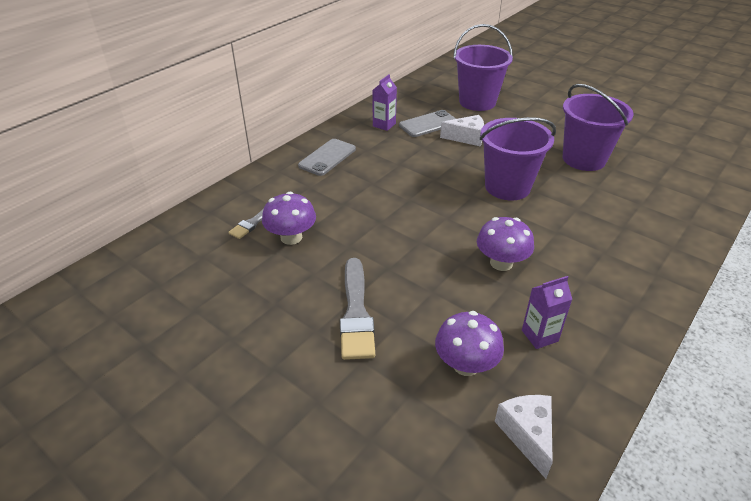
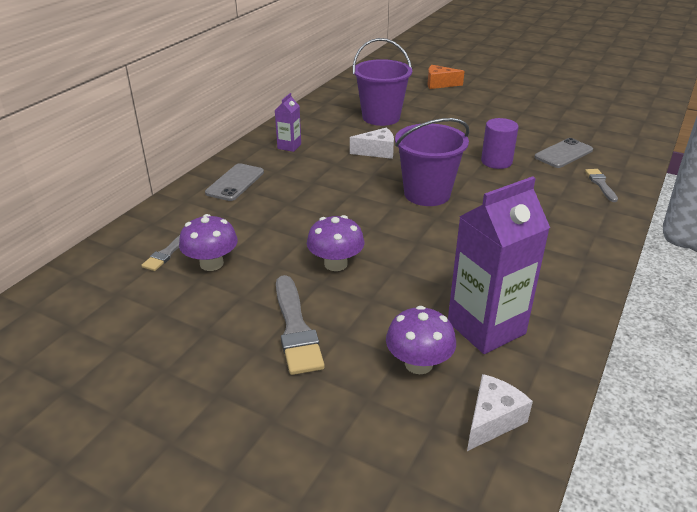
camera: 10 degrees left, 5 degrees down
grey phone [399,110,456,137] -> grey phone moved to [534,138,593,168]
purple mushroom [477,217,534,271] -> purple mushroom moved to [307,215,364,271]
white cheese [495,395,553,479] -> white cheese turned 60 degrees clockwise [467,374,533,451]
purple carton [522,276,572,349] -> purple carton [448,176,550,354], size x2.07
purple bucket [563,84,634,171] -> purple cylinder [481,118,519,169]
none -> orange cheese [427,65,465,89]
none -> grey brush [585,169,618,202]

